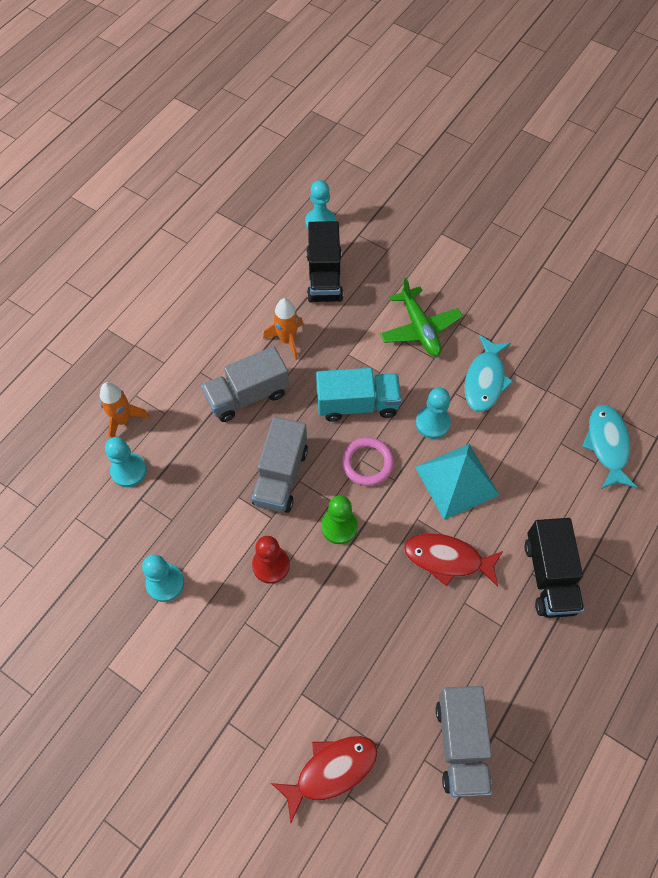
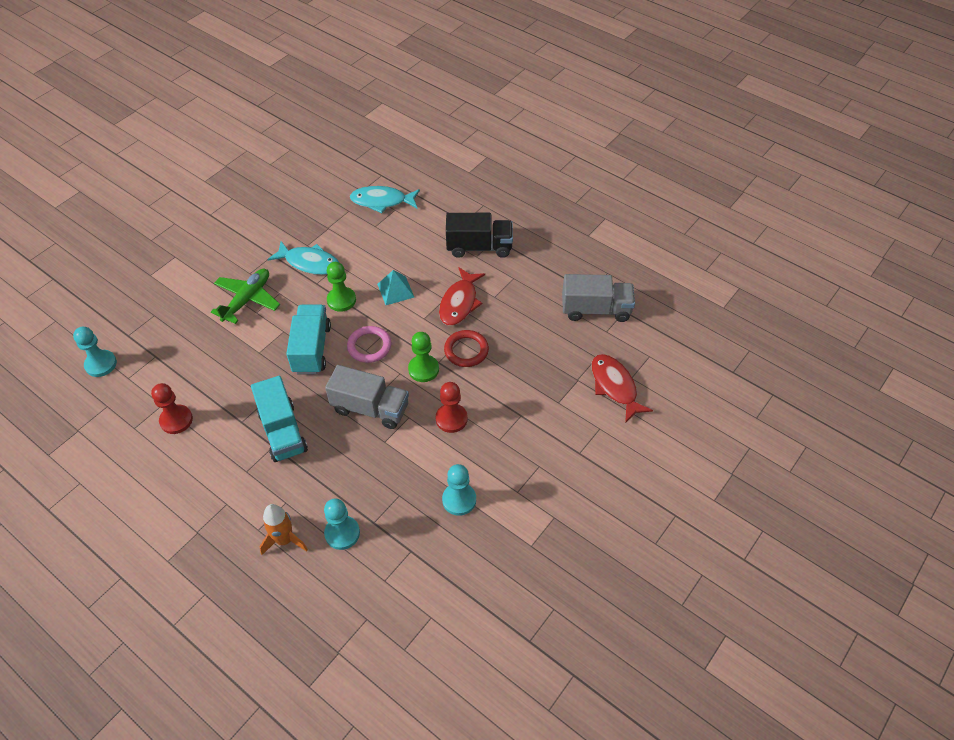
camera: 85 degrees left, 10 degrees down
grey truck [201,346,289,422] -> turquoise truck [251,376,308,462]
orange rocket [263,298,303,360] -> none
black truck [306,221,343,302] -> none
green plane [380,278,462,357] -> green plane turned 45 degrees counterclockwise [211,269,280,324]
turquoise pyramid [415,444,500,520] -> turquoise pyramid [377,270,414,305], size x0.59
turquoise pawn [416,387,451,439] -> green pawn [327,262,356,312]
none -> red pawn [151,383,193,434]
none -> red ring [444,330,489,367]

